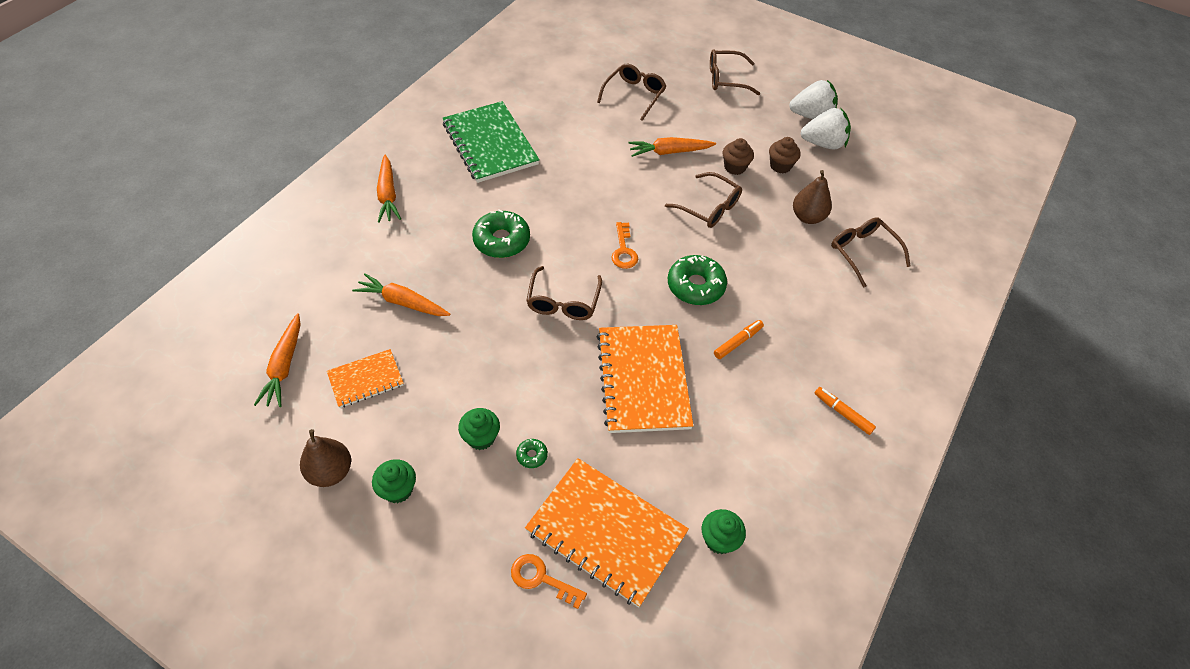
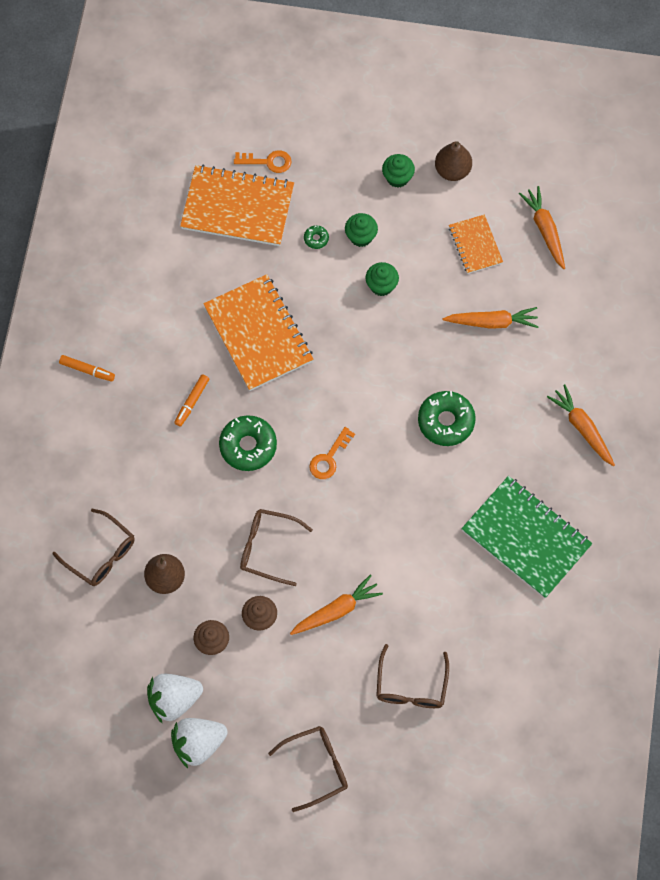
camera: 160 degrees right, 15 degrees up
orange notebook [327,349,404,408] -> orange notebook turned 60 degrees counterclockwise [449,214,503,274]
brown glasses [526,266,602,320] -> none
orange key [612,222,638,269] -> orange key turned 120 degrees counterclockwise [309,427,355,479]
green cupcake [702,509,746,554] -> green cupcake moved to [366,262,399,296]

